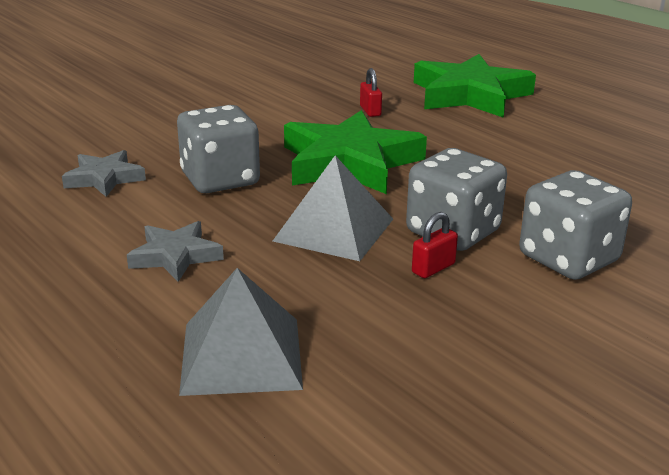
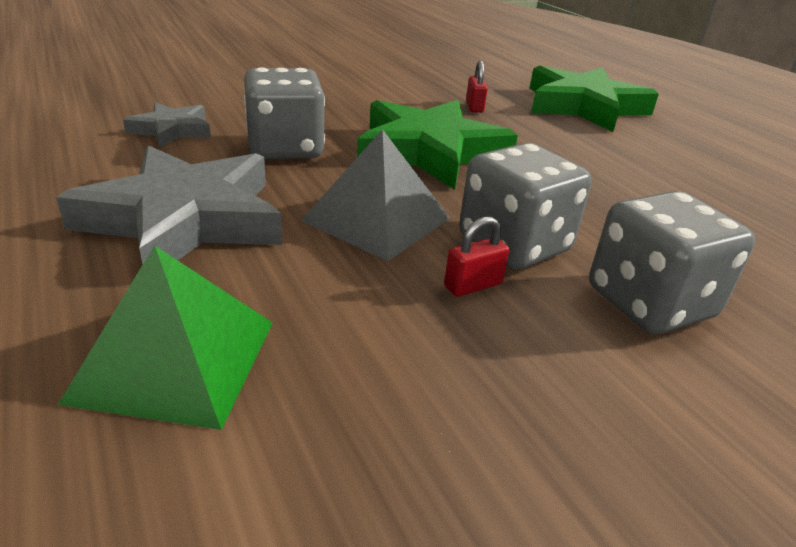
camera: 10 degrees right, 5 degrees up
grey star [127,221,224,282] -> grey star [56,145,282,264], size x1.93
grey pyramid [179,268,303,396] -> green pyramid [58,245,273,430]

